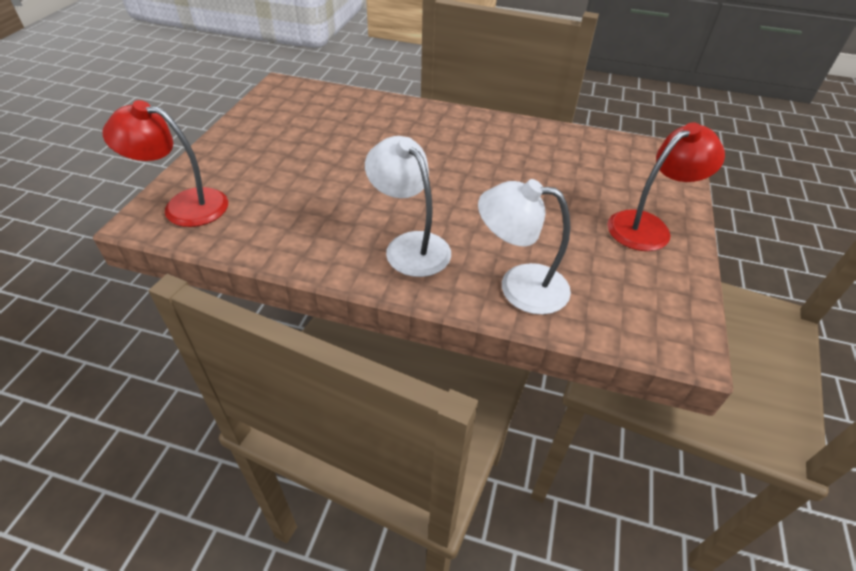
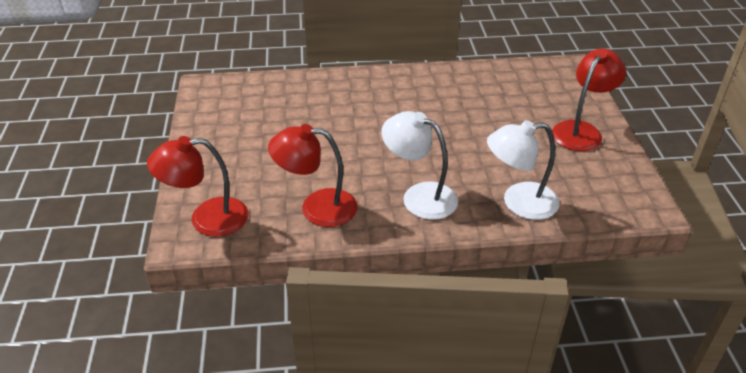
camera: 20 degrees left, 5 degrees down
none -> red lamp [268,124,358,227]

